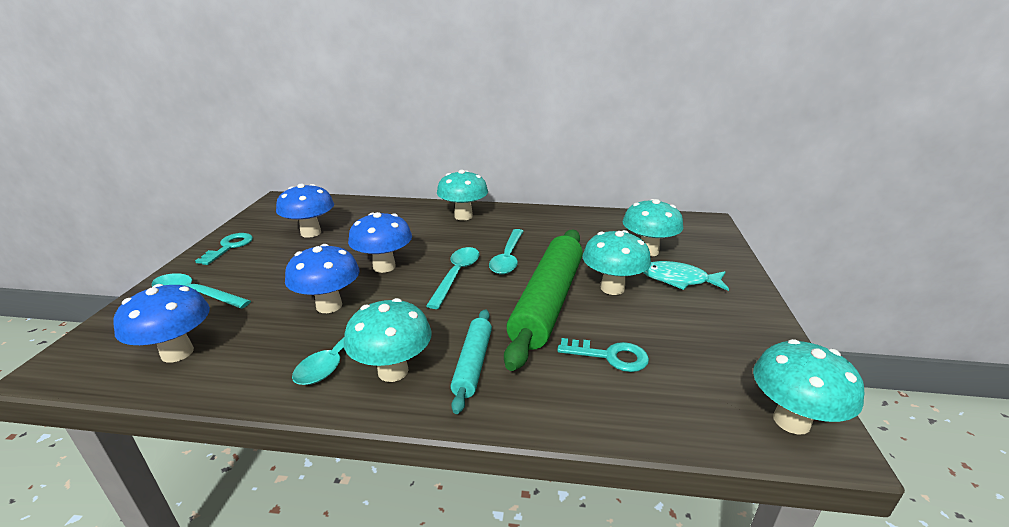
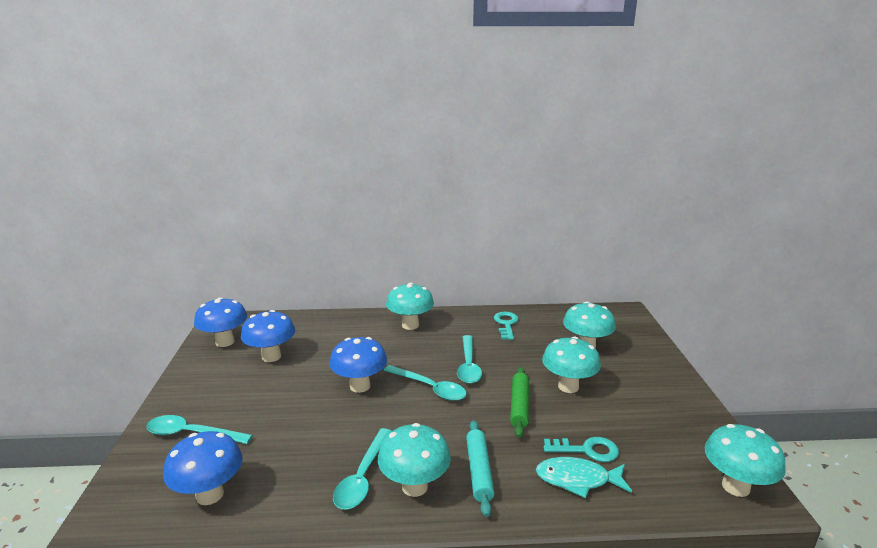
camera: 10 degrees left, 5 degrees down
turquoise key [195,233,253,265] -> turquoise key moved to [494,312,518,340]
blue mushroom [285,244,360,313] -> blue mushroom moved to [194,297,247,347]
turquoise spoon [426,247,479,309] -> turquoise spoon turned 120 degrees clockwise [384,365,467,401]
green rolling pin [504,230,583,371] -> green rolling pin [510,367,529,438], size x0.51
turquoise fish [643,261,729,291] -> turquoise fish moved to [536,457,632,498]

